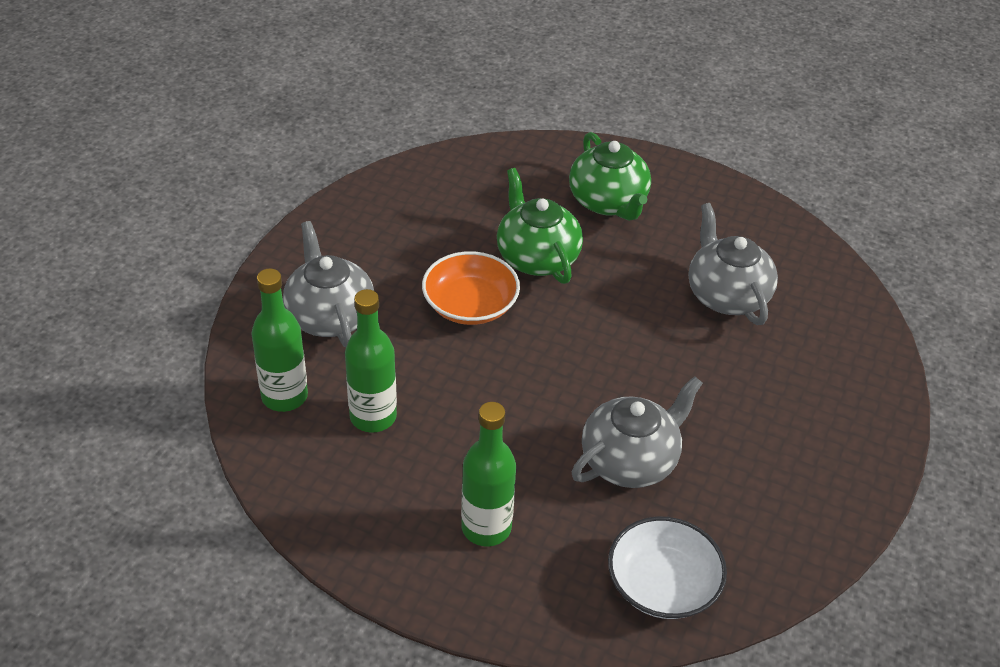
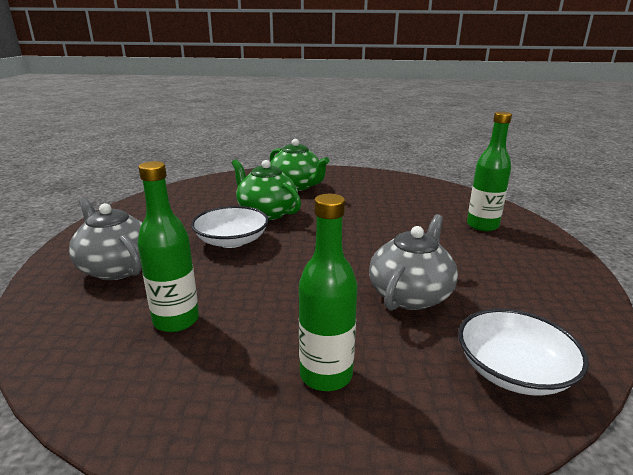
camera: 20 degrees left, 20 degrees down
green bottle [251,268,308,412] -> green bottle moved to [467,112,512,231]
orange bowl [422,251,520,325] -> white bowl [191,206,269,248]
grey teapot [689,203,778,325] -> none

